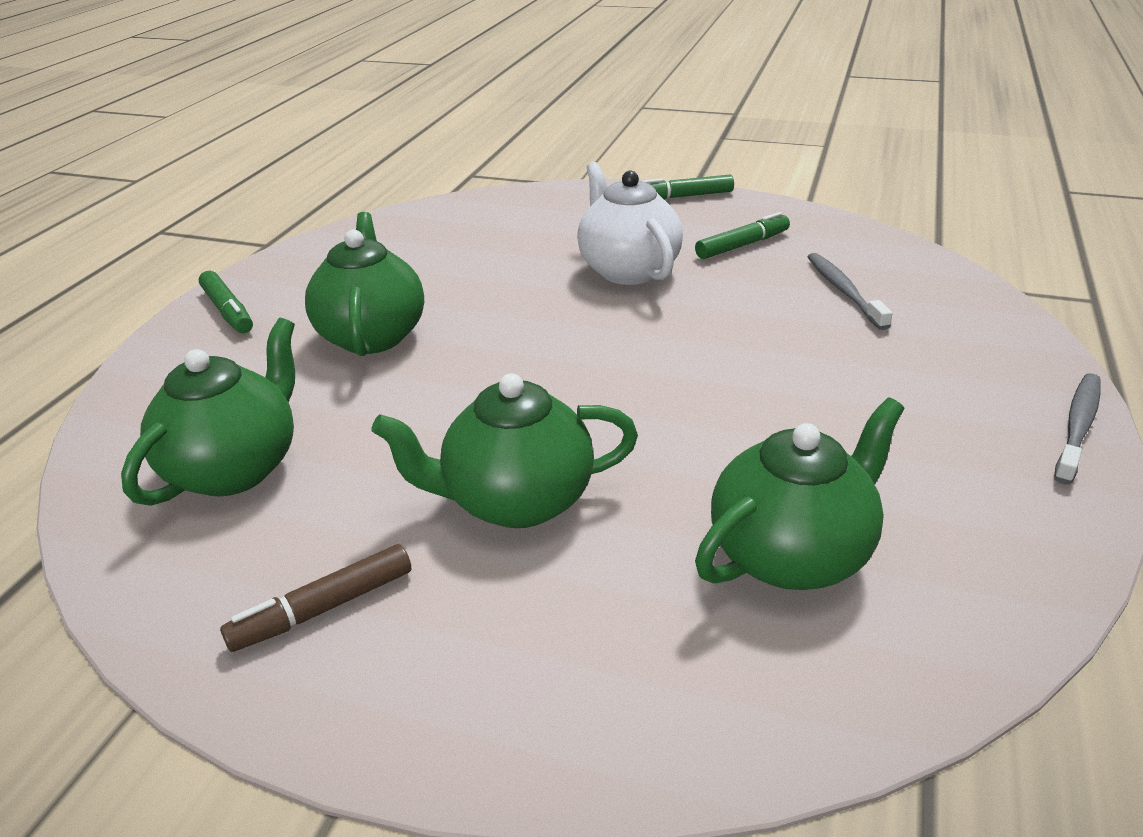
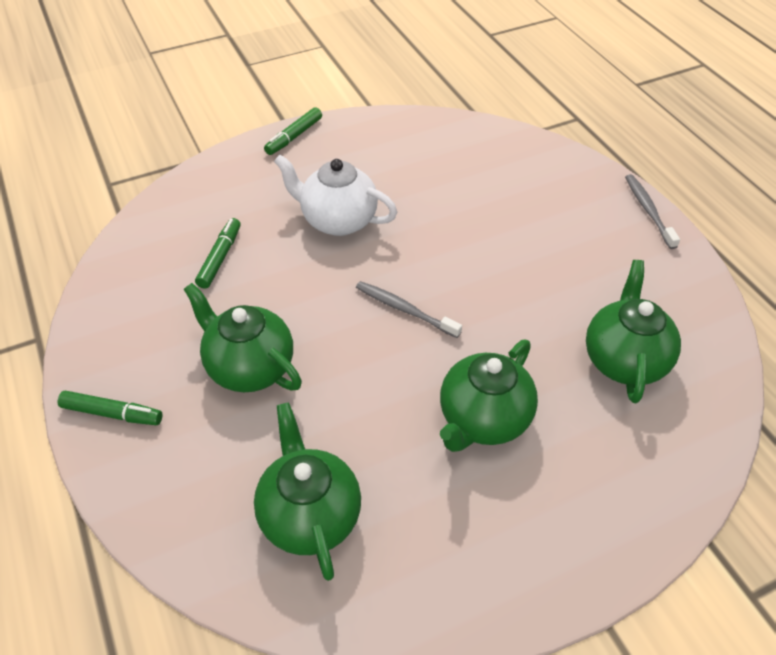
camera: 45 degrees left, 15 degrees up
brown marker [220,544,411,652] -> none
green marker [695,212,790,259] -> green marker moved to [195,218,241,289]
grey toothbrush [808,253,893,330] -> grey toothbrush moved to [356,281,462,338]

